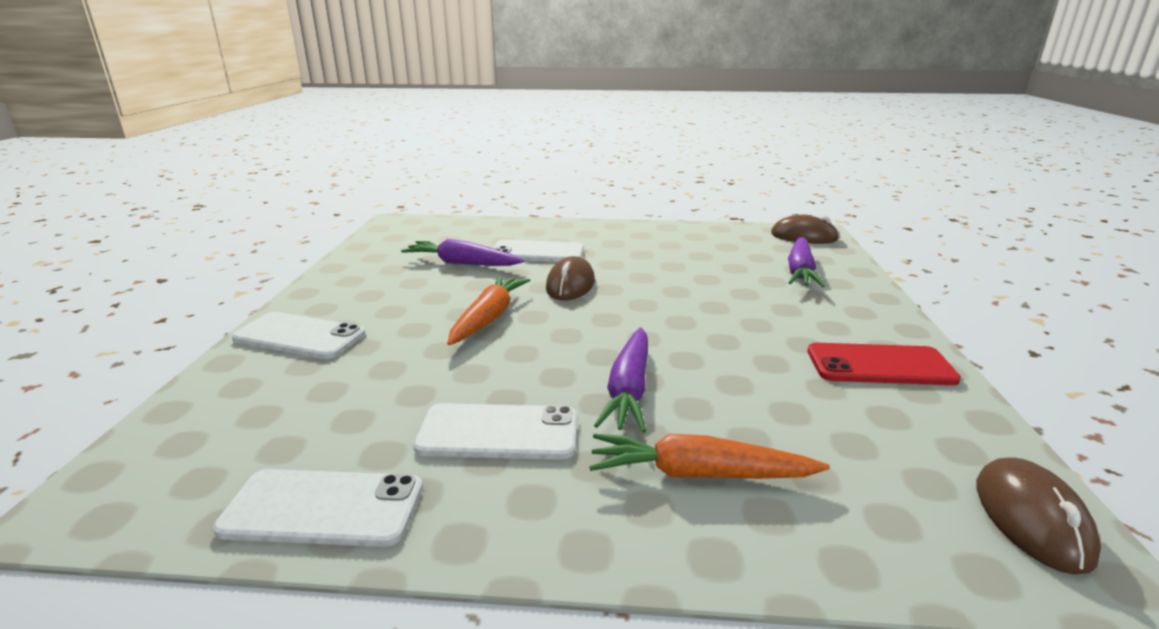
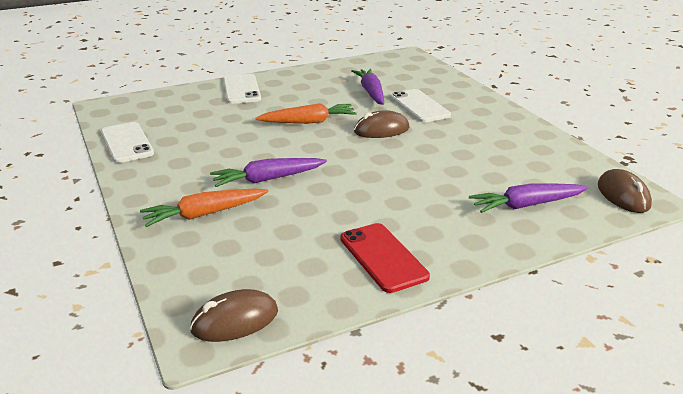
camera: 60 degrees right, 5 degrees up
white phone [413,403,577,460] -> none
orange carrot [589,433,830,479] -> orange carrot turned 90 degrees counterclockwise [140,189,269,227]

